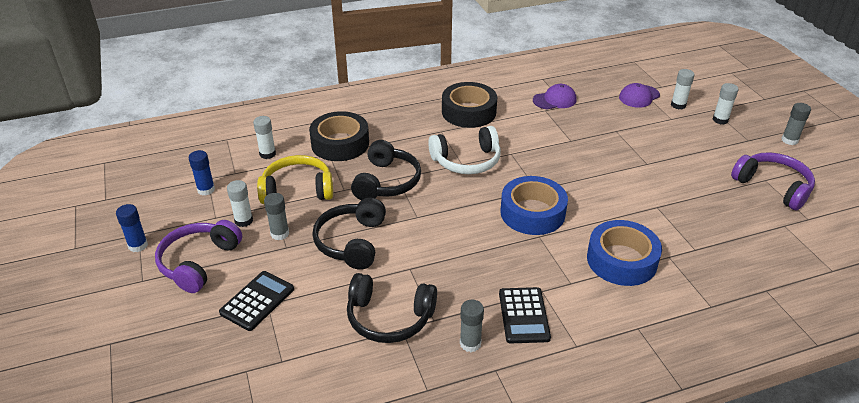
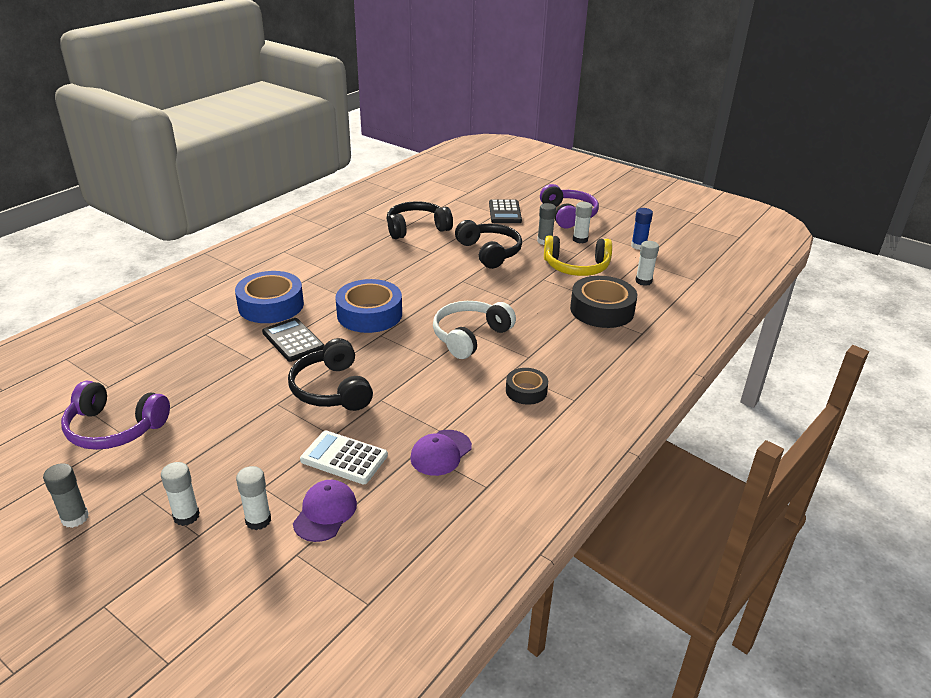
camera: 145 degrees right, 5 degrees down
blue glue stick [116,204,148,252] -> none
yellow headphones [257,155,333,204] -> yellow headphones turned 45 degrees clockwise [544,235,612,276]
black headphones [351,140,421,200] -> black headphones moved to [288,338,373,411]
black tape [442,82,497,128] -> black tape [506,368,548,405], size x0.56
grey glue stick [460,300,484,352] -> none
black calculator [499,287,551,344] -> black calculator moved to [262,318,324,362]
none -> white calculator [300,431,388,484]

